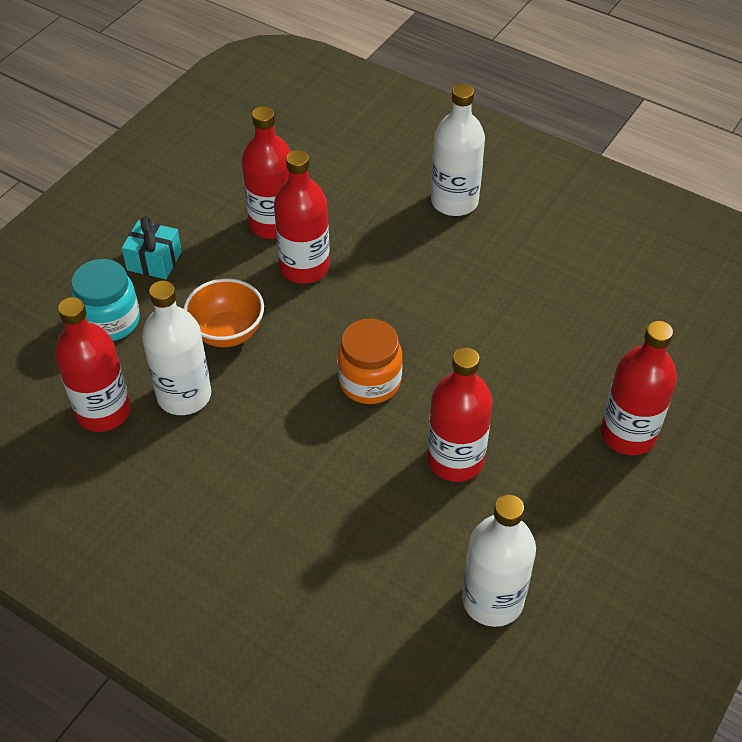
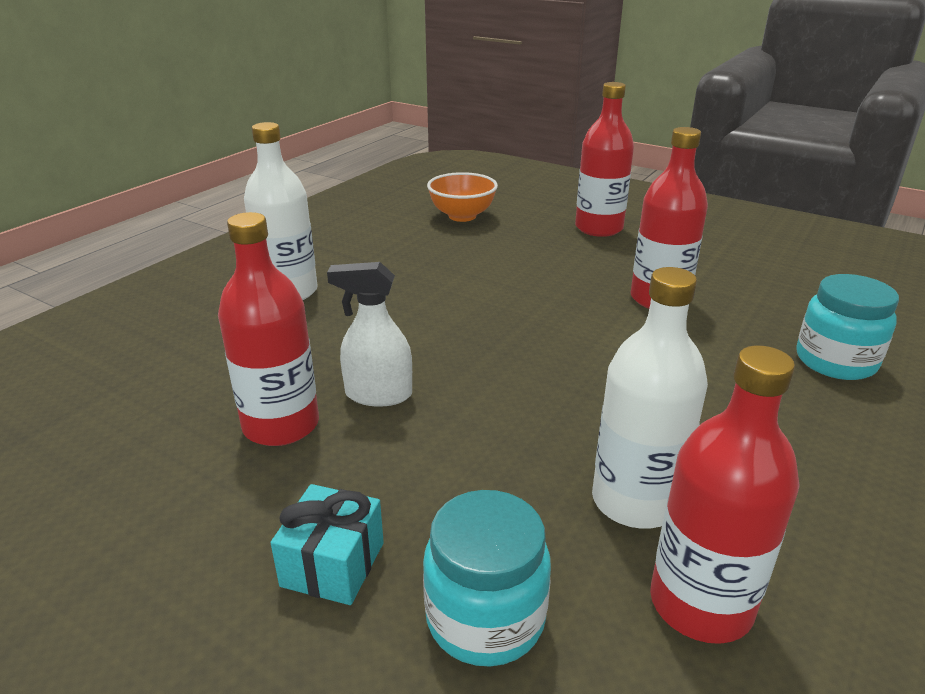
camera: 90 degrees left, 20 degrees down
orange bowl [184,278,264,347] -> orange bowl moved to [427,172,498,222]
red bottle [274,150,330,284] -> white spray bottle [327,262,412,407]
orange jar [337,319,403,404] -> none
white bottle [462,494,536,627] -> none
none -> turquoise jar [796,274,899,380]

